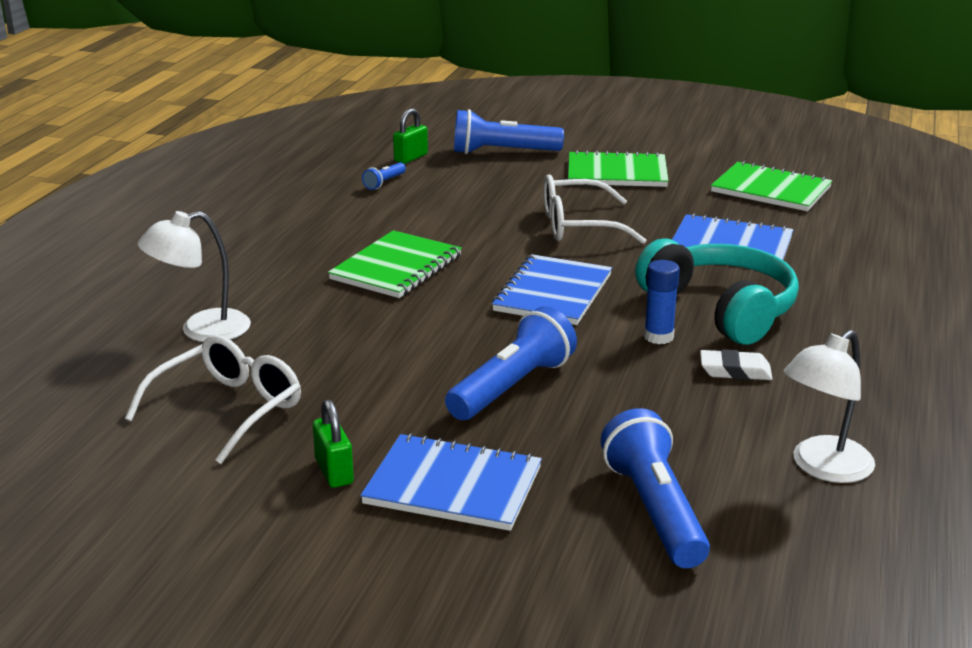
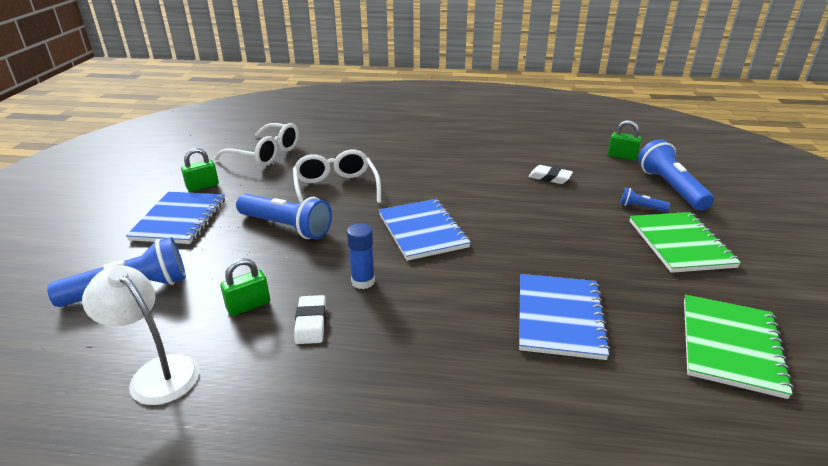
camera: 80 degrees right, 5 degrees up
white lamp [137,211,251,342] -> none
green notebook [328,230,462,298] -> none
blue flashlight [362,163,406,190] -> blue flashlight moved to [620,188,670,212]
blue notebook [492,254,612,325] -> blue notebook turned 60 degrees clockwise [379,199,471,261]
white glasses [544,175,646,244] -> white glasses moved to [293,150,381,203]
turquoise headphones [635,238,799,345] -> none
none -> green padlock [220,258,270,316]
none -> white eraser [528,165,573,184]

